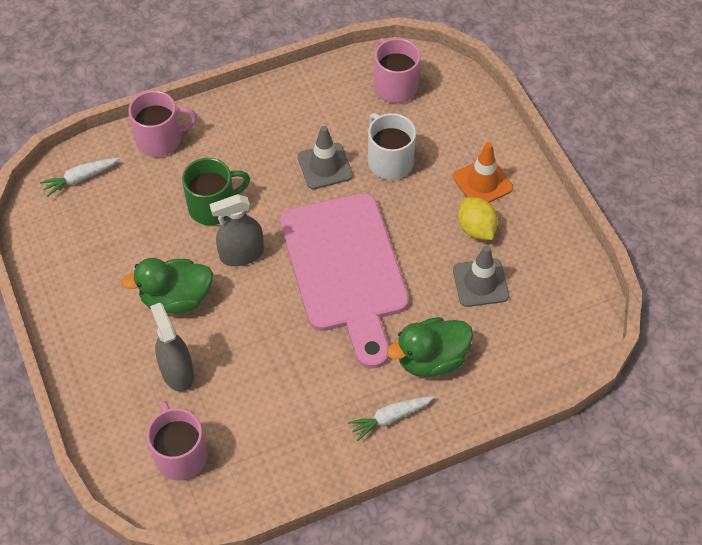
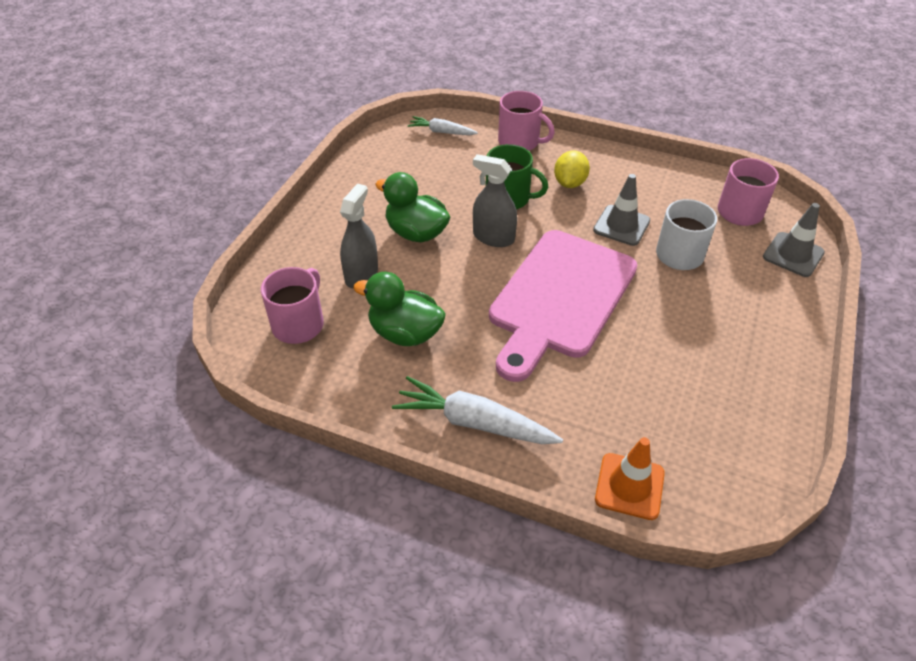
camera: 45 degrees right, 10 degrees down
white carrot [348,396,435,441] -> white carrot [392,376,563,444], size x1.69
green duck [387,317,473,377] -> green duck moved to [353,272,446,346]
orange traffic cone [453,142,513,203] -> orange traffic cone moved to [595,437,665,520]
grey traffic cone [453,245,509,307] -> grey traffic cone moved to [763,203,825,277]
yellow lemon [458,197,498,240] -> yellow lemon moved to [554,150,590,188]

